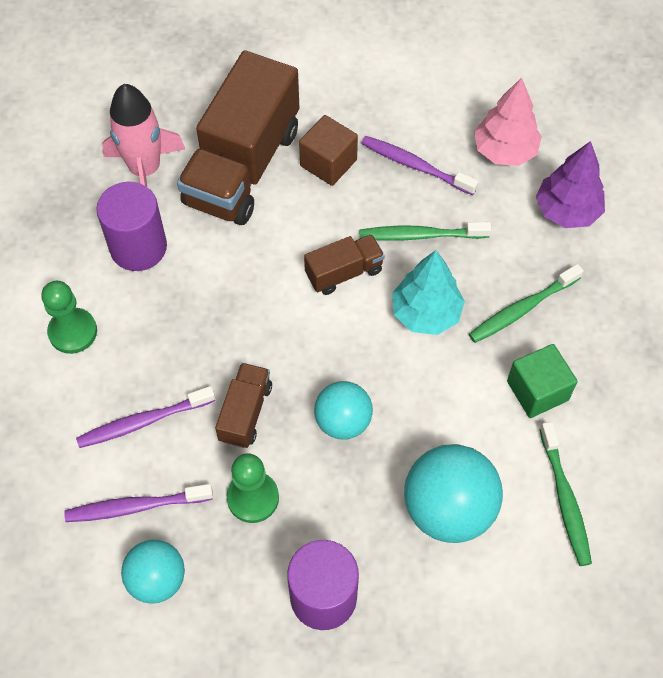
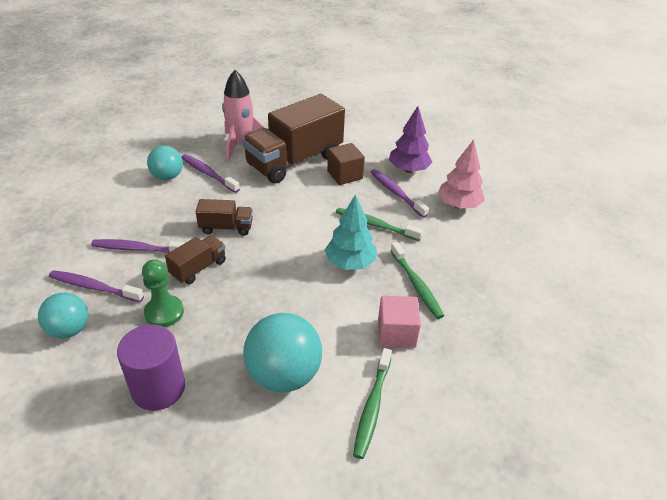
camera: 25 degrees right, 20 degrees down
green pawn [41,281,97,354] -> none
purple cylinder [96,182,167,271] -> purple toothbrush [181,154,240,193]
brown truck [304,234,385,295] -> brown truck moved to [196,199,253,236]
turquoise ball [314,381,373,439] -> turquoise ball moved to [147,146,183,180]
green toothbrush [469,264,584,343] -> green toothbrush turned 105 degrees counterclockwise [390,242,444,319]
green cube [507,344,578,418] -> pink cube [378,296,421,348]
purple tree [536,141,605,228] -> purple tree moved to [389,106,432,173]

